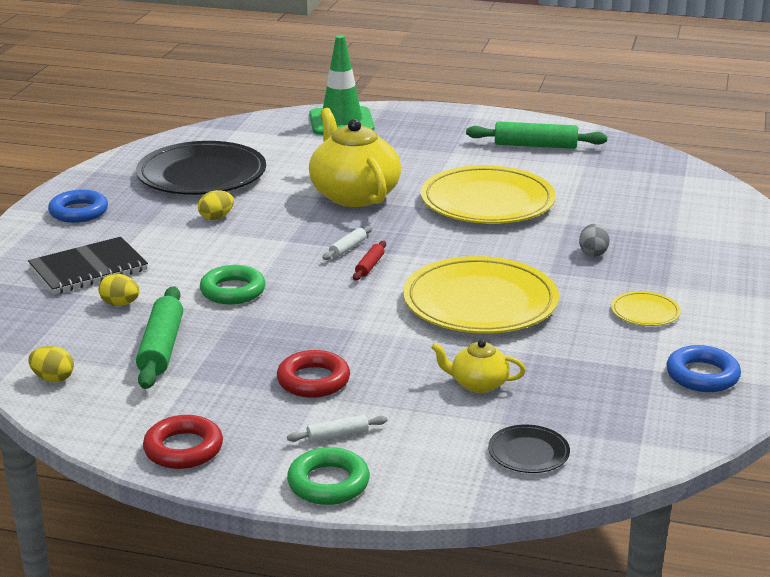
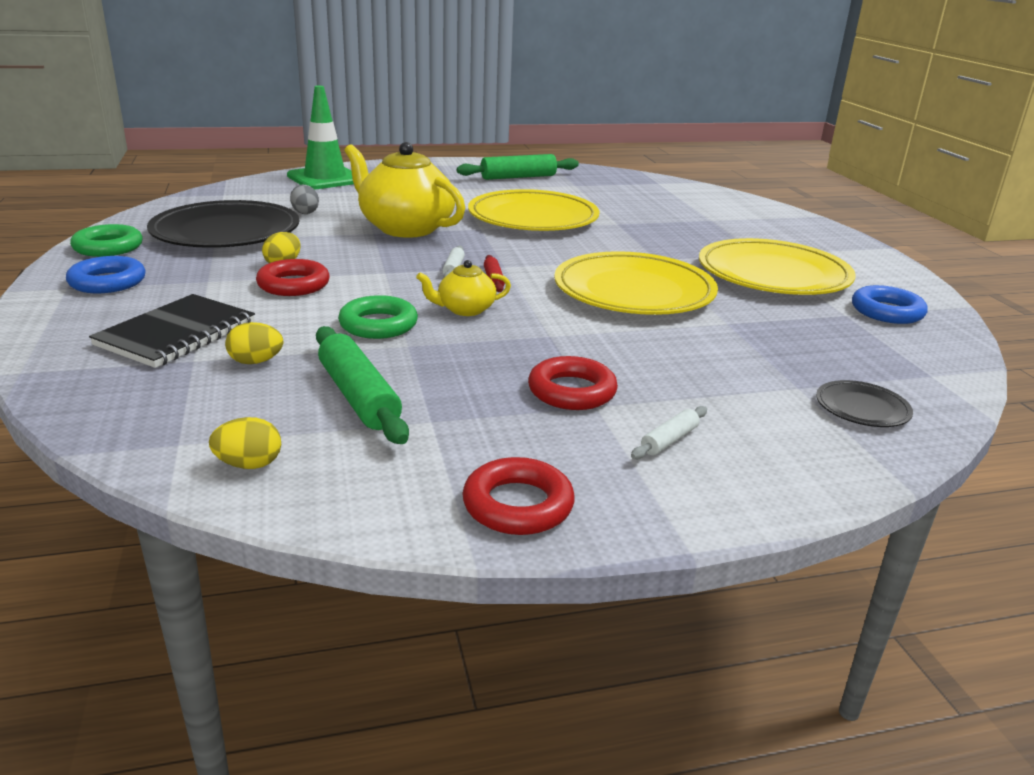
camera: 30 degrees left, 0 degrees up
green ring [287,447,370,505] -> green ring moved to [70,224,143,257]
yellow teapot [431,340,526,393] -> yellow teapot moved to [416,260,511,316]
grey egg [579,224,610,257] -> grey egg moved to [290,185,319,214]
yellow plate [611,291,681,326] -> yellow plate [699,238,855,295], size x2.28
none -> red ring [256,259,330,296]

